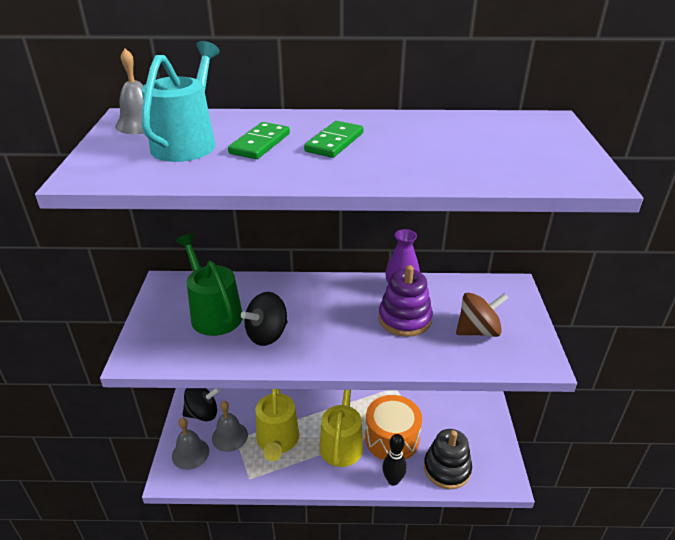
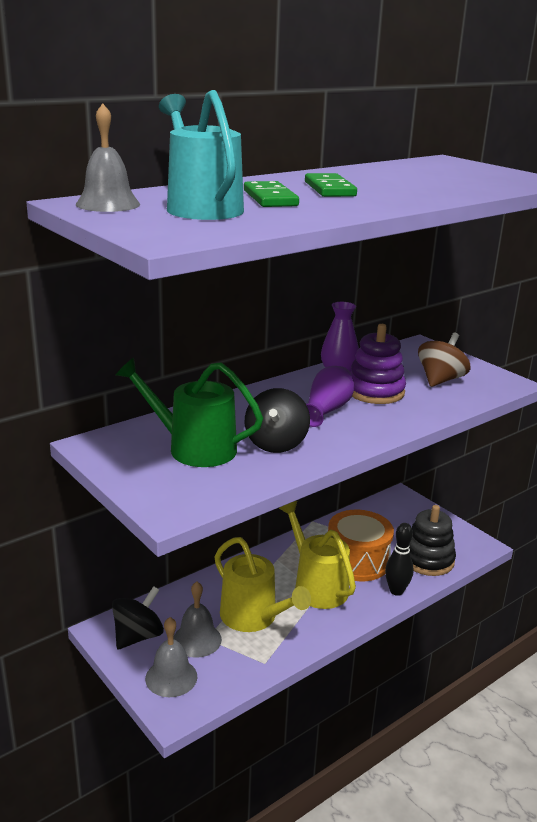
camera: 40 degrees left, 10 degrees down
none -> purple vase [306,366,354,427]

